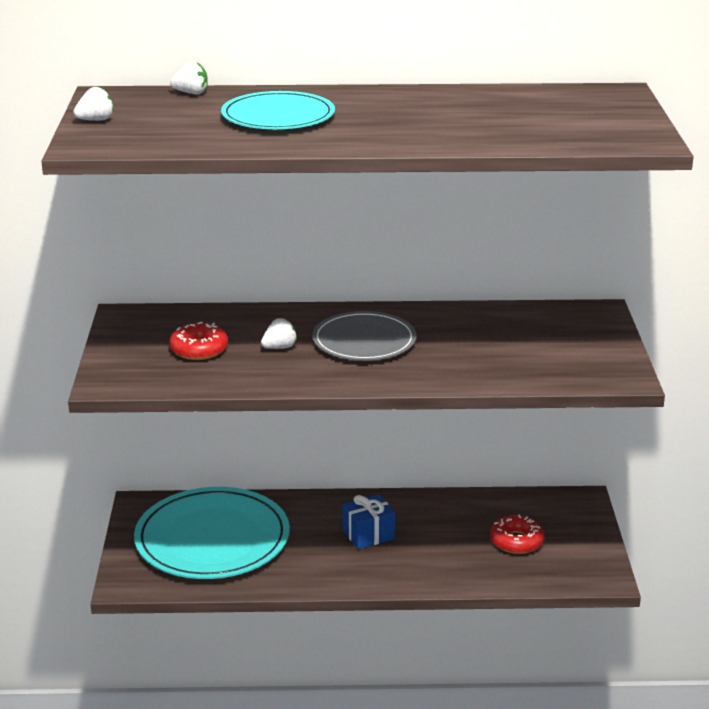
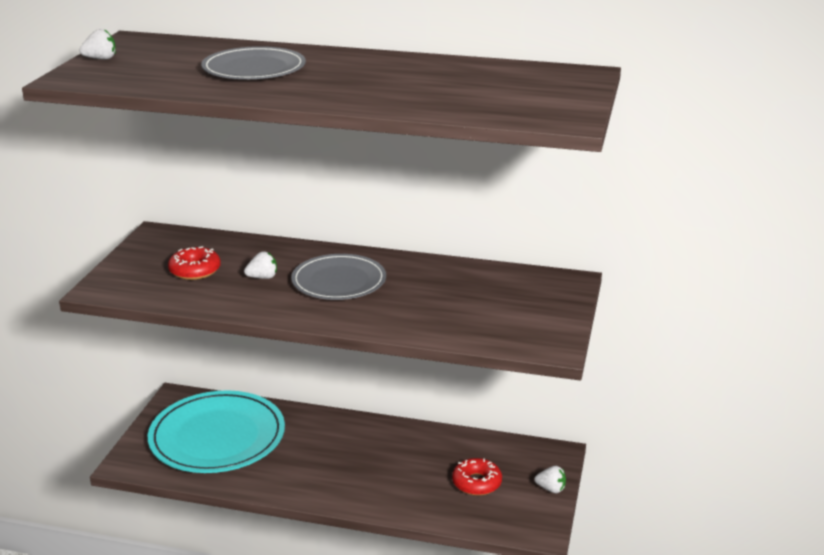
camera: 15 degrees right, 0 degrees up
white strawberry [170,61,208,94] -> white strawberry moved to [534,466,566,493]
turquoise plate [221,91,335,129] -> grey plate [201,46,306,79]
blue gift [343,494,395,549] -> none

